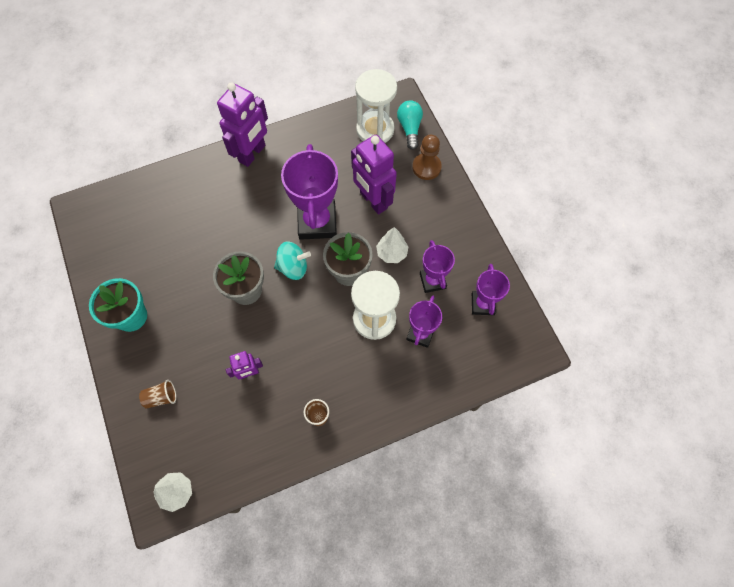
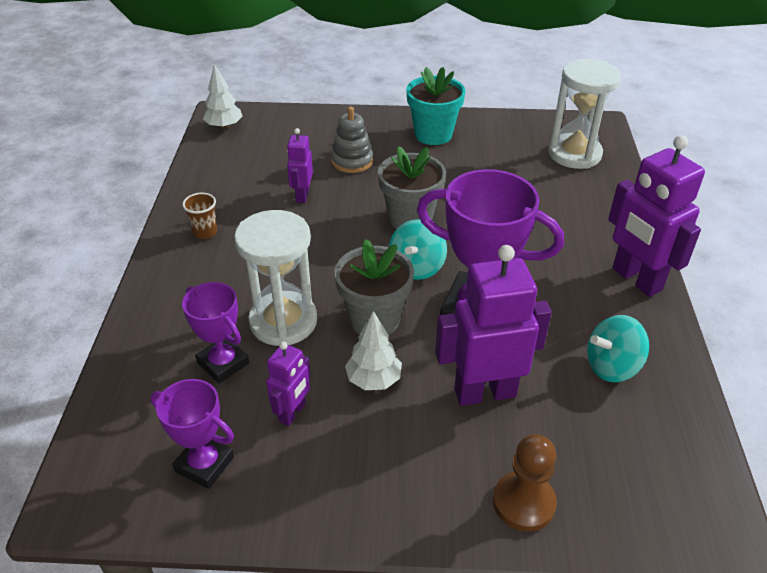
camera: 115 degrees right, 25 degrees down
brown cup [139,380,176,409] -> none
white hourglass [355,69,397,143] -> white hourglass moved to [548,59,621,169]
turquoise light bulb [397,100,423,150] -> none
purple trophy [420,240,455,293] -> purple robot [266,341,311,426]
none -> grey stacking toy [331,106,373,173]
none -> turquoise spinning top [587,315,649,382]

